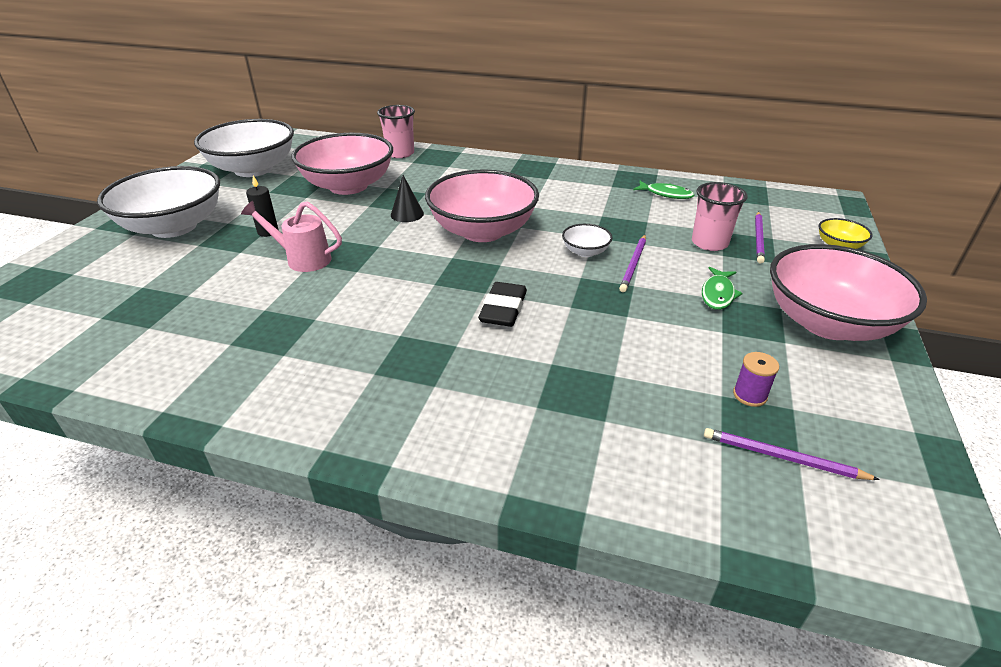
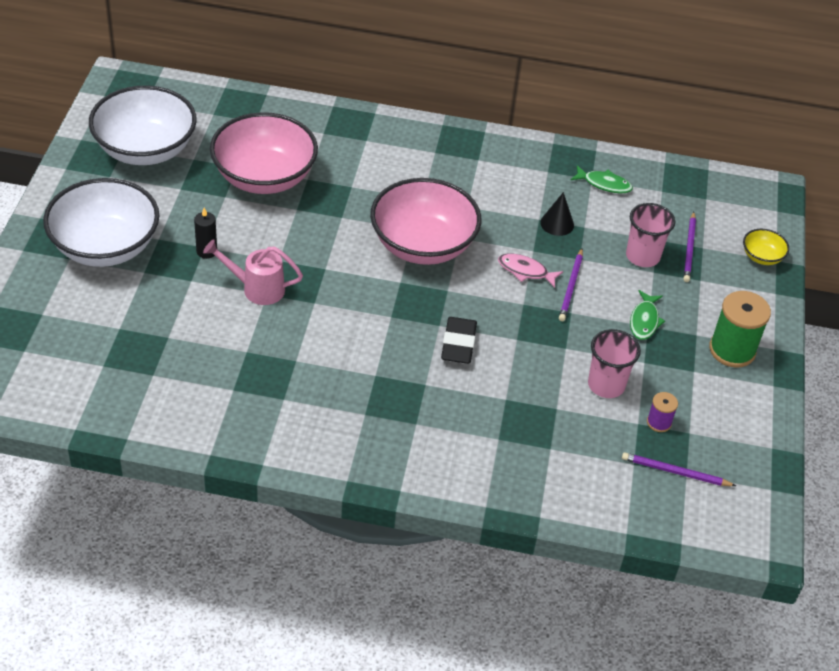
camera: 10 degrees left, 10 degrees up
pink cup [377,105,415,158] -> pink cup moved to [588,329,641,398]
black cone [391,175,424,222] -> black cone moved to [540,192,574,236]
white bowl [562,224,613,257] -> pink fish [498,254,563,288]
pink bowl [770,244,927,341] -> green spool [709,291,771,368]

